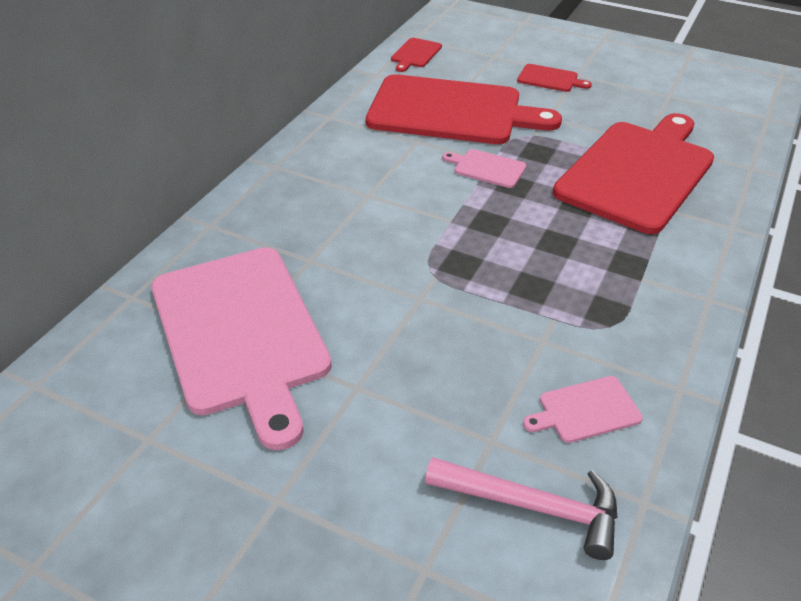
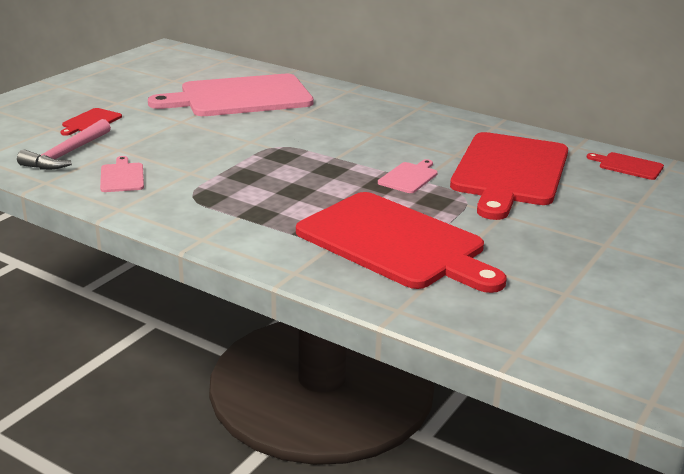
camera: 95 degrees right, 15 degrees down
red cutting board [517,64,592,92] -> red cutting board moved to [61,108,122,136]

